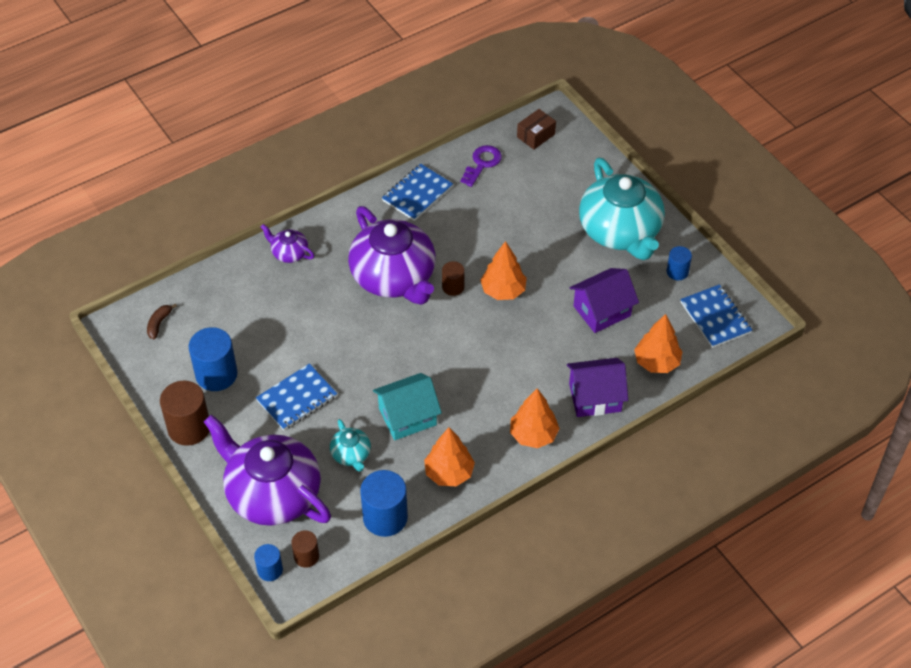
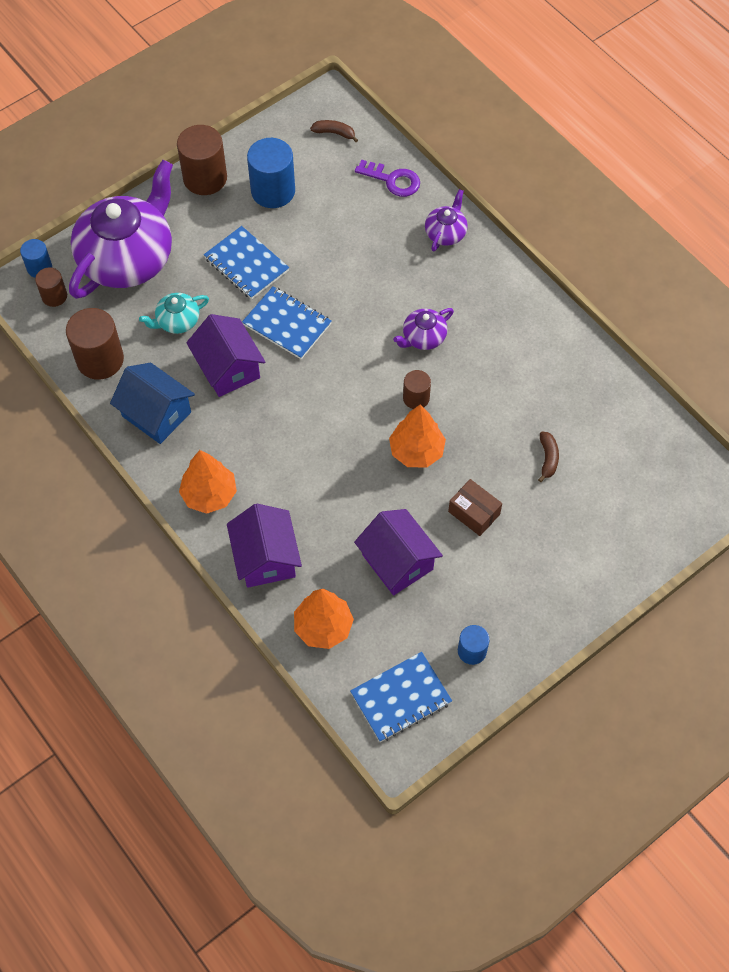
camera: 85 degrees right, 10 degrees up
purple teapot [348,206,436,305] -> purple teapot [393,308,454,350], size x0.44
blue cylinder [360,470,408,537] -> brown cylinder [66,308,124,380]
turquoise house [373,373,442,440] -> purple house [186,314,265,397]
blue notebook [382,164,453,221] -> blue notebook moved to [242,286,332,359]
orange tree [424,427,475,486] -> blue house [110,363,195,444]
purple key [460,145,502,187] -> purple key moved to [355,160,420,197]
brown box [517,109,556,150] -> brown box moved to [448,479,502,536]
turquoise teapot [579,158,665,260] -> none
none -> brown banana [538,432,559,482]

